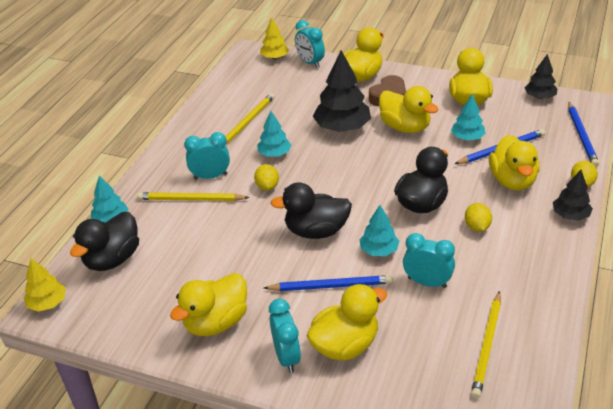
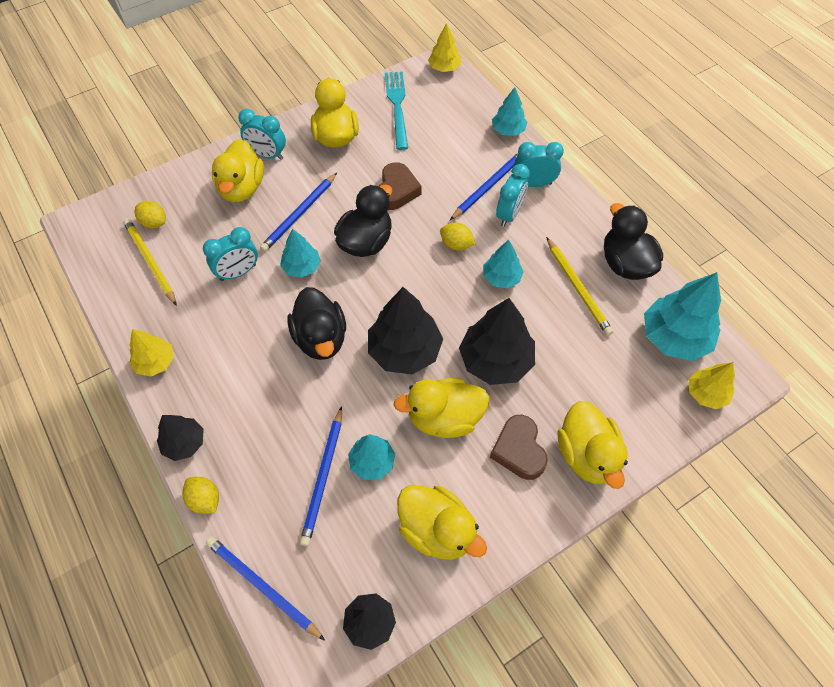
camera: 125 degrees right, 20 degrees up
black duck [70,212,139,271] -> black duck moved to [604,203,663,280]
yellow pencil [137,192,250,201] -> blue pencil [450,153,519,220]
turquoise clock [295,20,325,68] -> turquoise clock moved to [514,142,564,187]
yellow lemon [465,203,492,232] -> yellow lemon moved to [135,201,166,228]
yellow duck [489,135,540,190] -> none
none -> yellow tree [129,329,174,377]
none -> black tree [368,287,443,374]
none -> brown heart [379,162,422,210]
none -> turquoise fork [385,72,408,150]
none -> turquoise tree [644,272,721,361]

